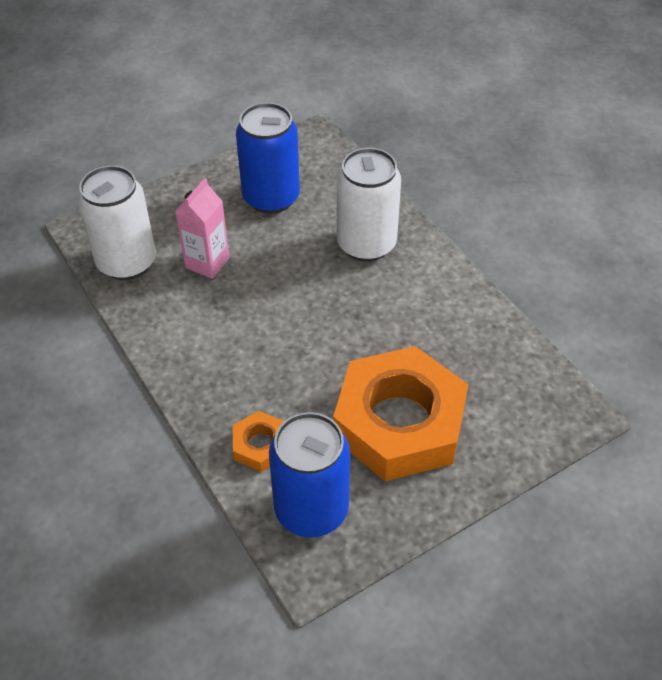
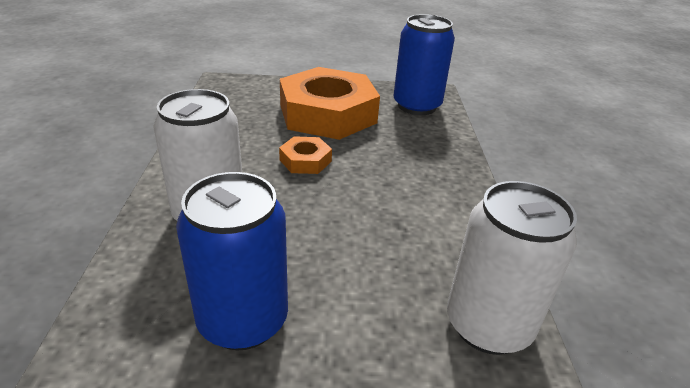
camera: 150 degrees left, 15 degrees down
pink carton [175,178,229,279] -> none
orange nut [233,411,284,472] -> orange nut moved to [279,136,332,174]

